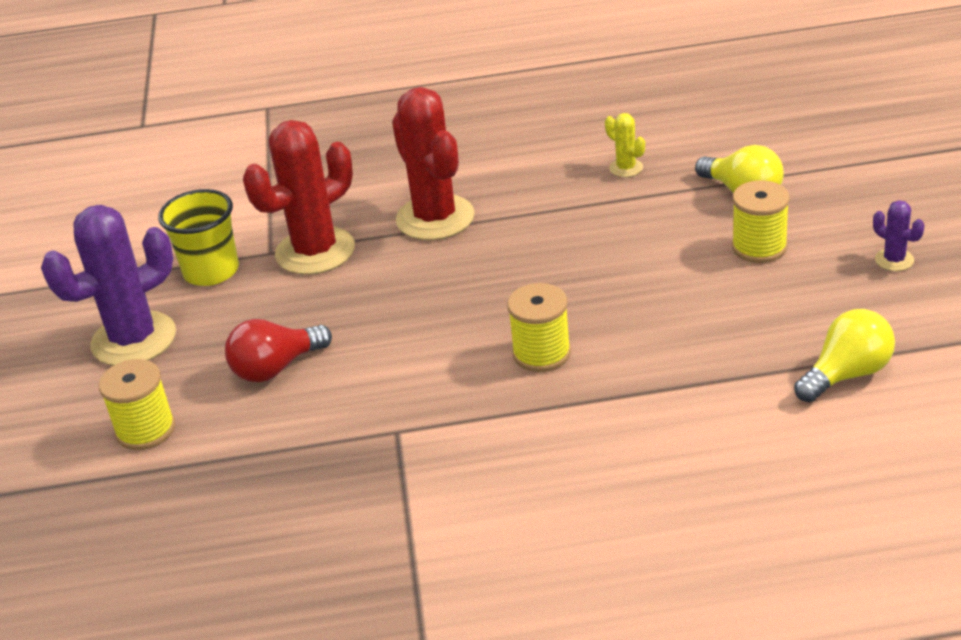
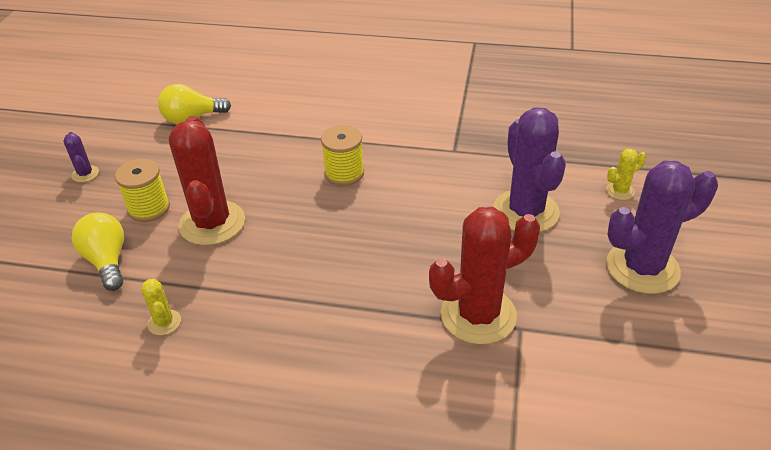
camera: 165 degrees left, 5 degrees up
yellow spool [99,359,175,450] -> yellow cactus [606,149,647,200]
yellow cup [158,189,239,286] -> none
red light bulb [225,319,332,382] -> purple cactus [493,108,566,232]
red cactus [392,87,475,240] -> red cactus moved to [169,116,245,246]

